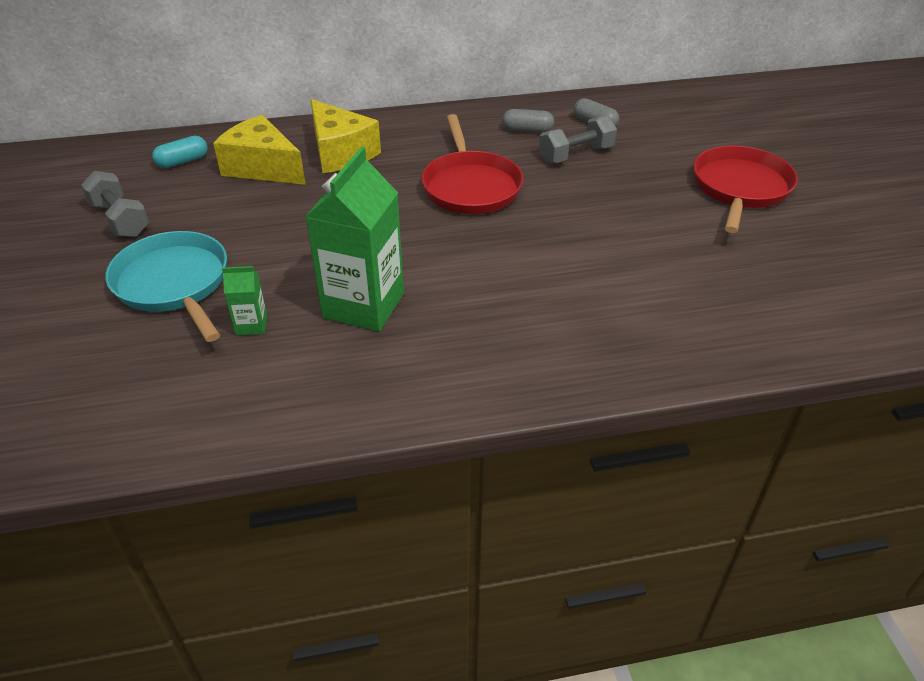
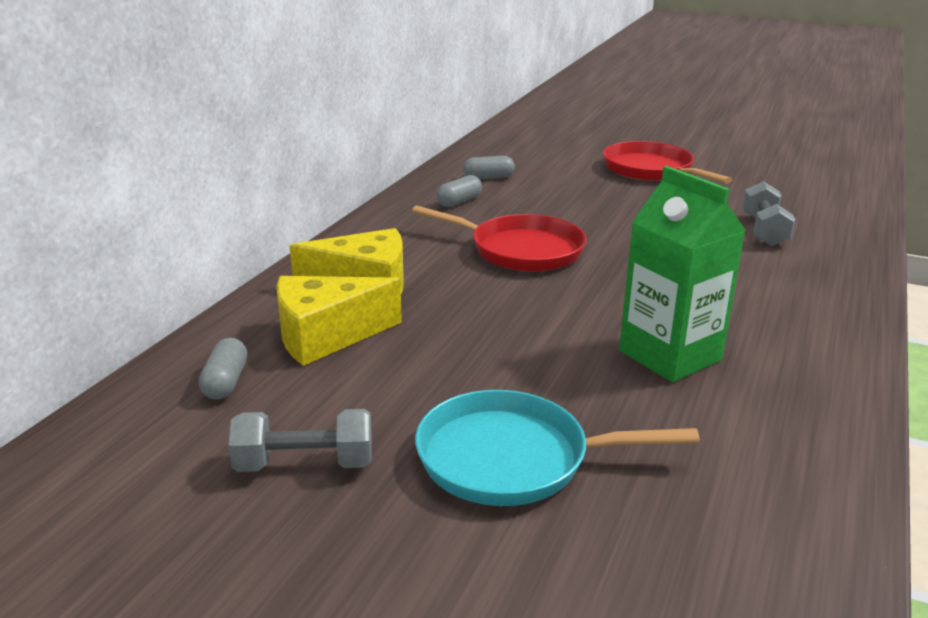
camera: 55 degrees left, 15 degrees down
turquoise capsule [152,136,207,168] -> grey capsule [199,338,247,400]
green carton [222,266,267,336] -> none
grey dumbbell [539,115,617,164] -> grey dumbbell moved to [742,181,796,246]

